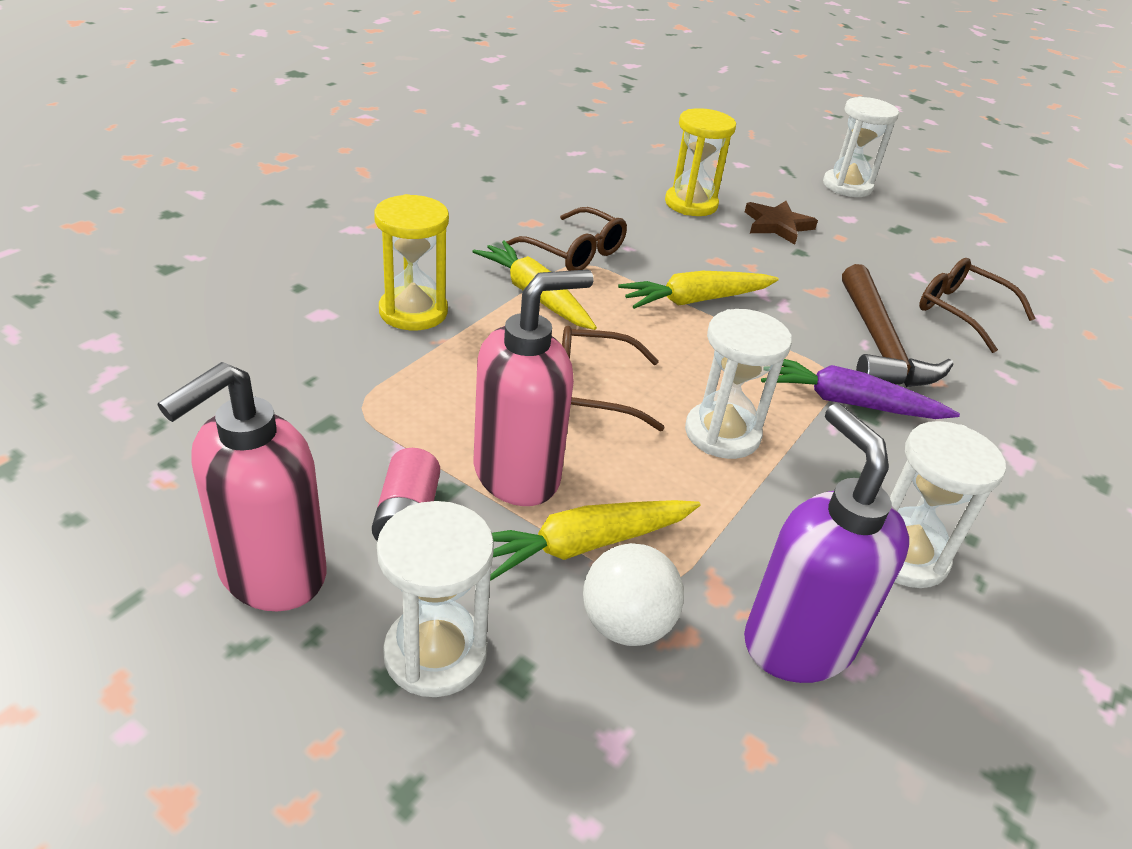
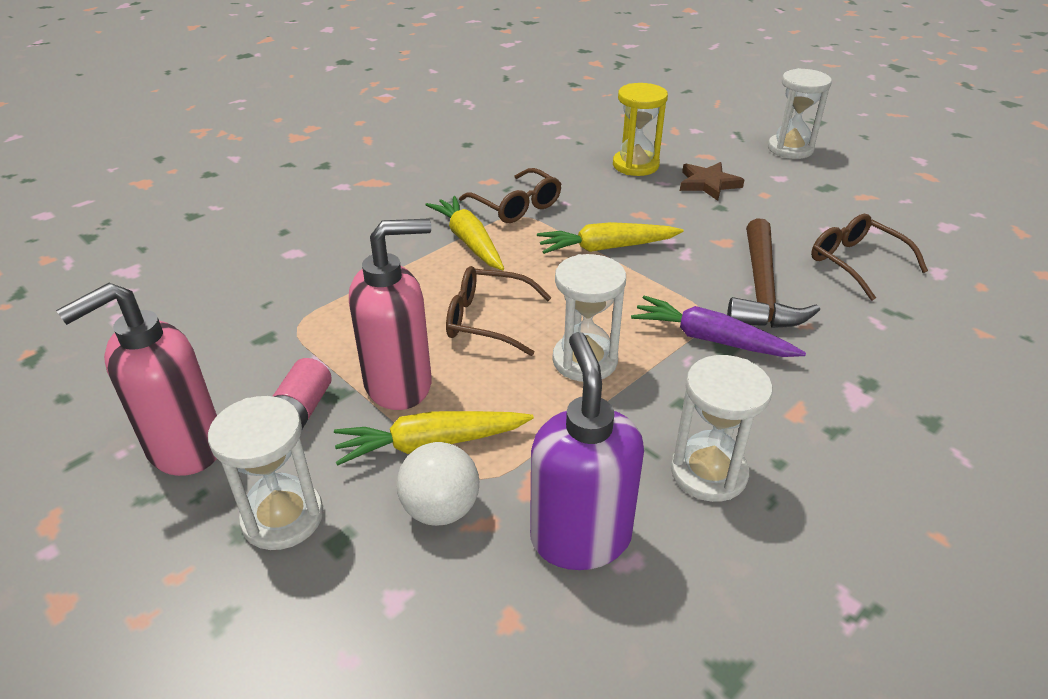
camera: 15 degrees right, 0 degrees up
yellow hourglass [374,194,449,330] -> none

